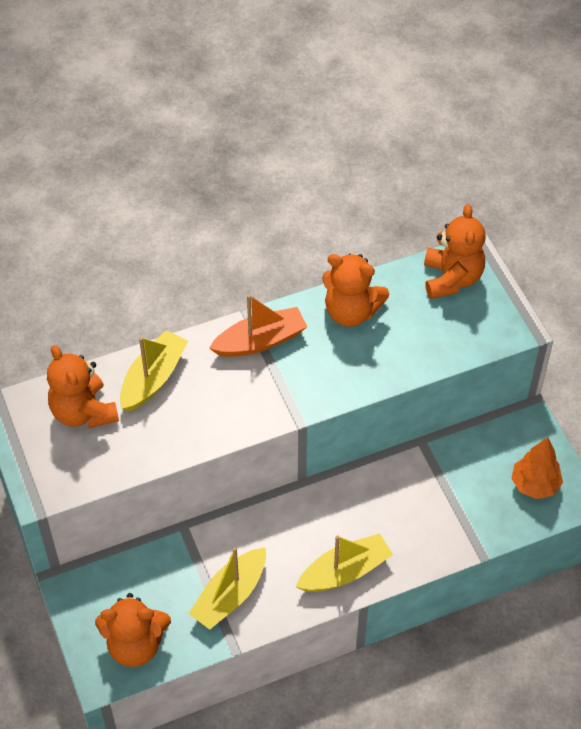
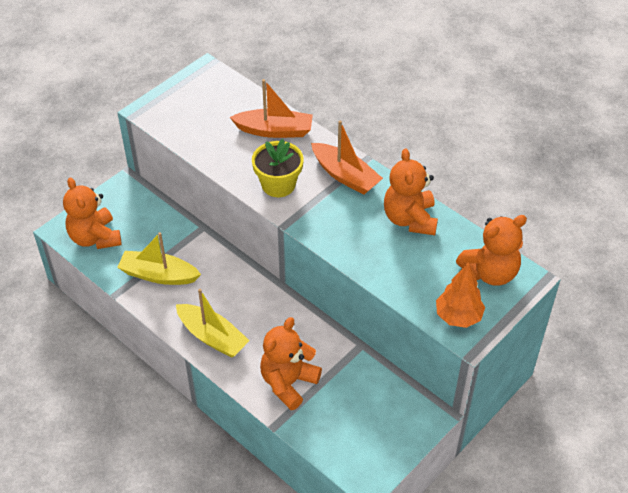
camera: 65 degrees right, 5 degrees down
orange teddy bear [47,345,119,428] -> orange teddy bear moved to [260,317,322,410]
yellow boat [120,330,188,412] -> orange boat [230,79,313,138]
orange tree [511,437,563,499] -> orange tree moved to [436,262,485,328]
none -> yellow flower pot [252,139,304,197]

